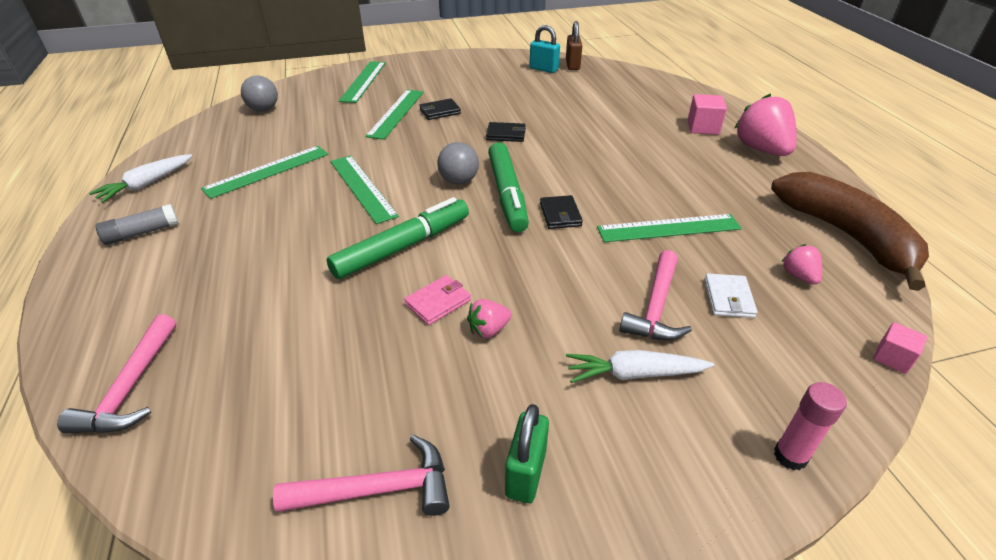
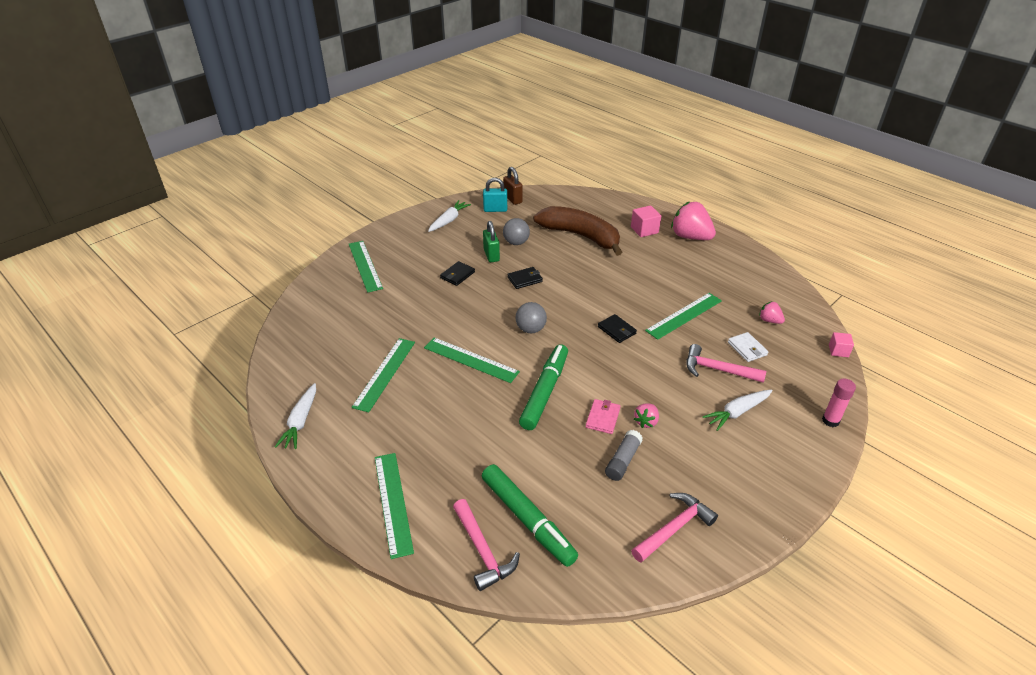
camera: 30 degrees left, 0 degrees up
grey glue stick [96,204,179,245] -> grey glue stick moved to [605,430,643,481]
grey ball [241,76,278,111] -> grey ball moved to [503,218,530,245]
green ruler [365,90,424,140] -> green ruler moved to [375,453,414,559]
green marker [488,142,529,232] -> green marker moved to [482,464,578,567]
green padlock [505,404,549,503] -> green padlock moved to [483,221,500,262]
pink hammer [619,250,692,341] -> pink hammer turned 120 degrees clockwise [686,344,766,383]
brown banana [771,172,929,291] -> brown banana moved to [533,206,622,256]
none -> white carrot [428,200,471,232]

